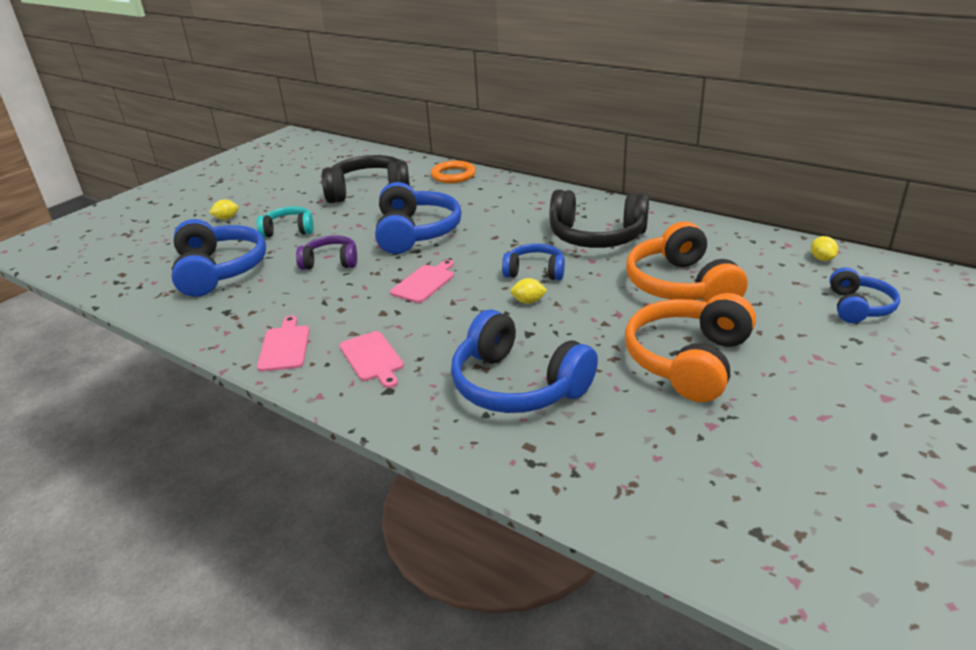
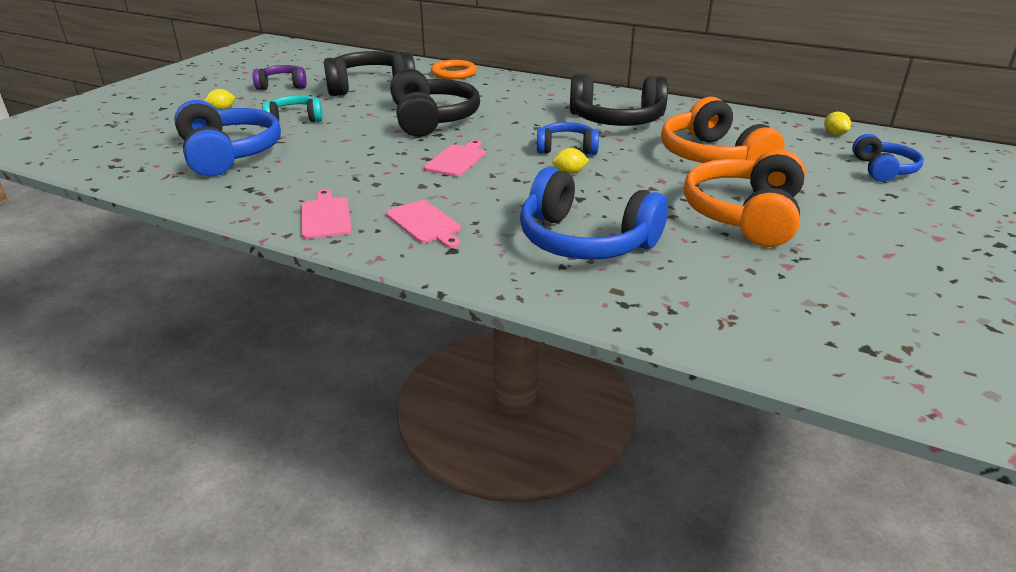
camera: 10 degrees left, 0 degrees up
purple headphones [296,235,357,270] -> purple headphones moved to [253,65,307,90]
blue headphones [375,182,462,254] -> black headphones [390,69,480,137]

